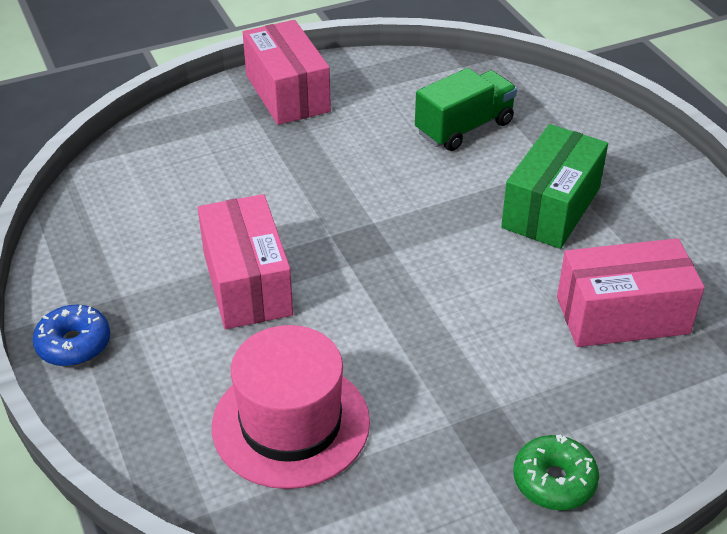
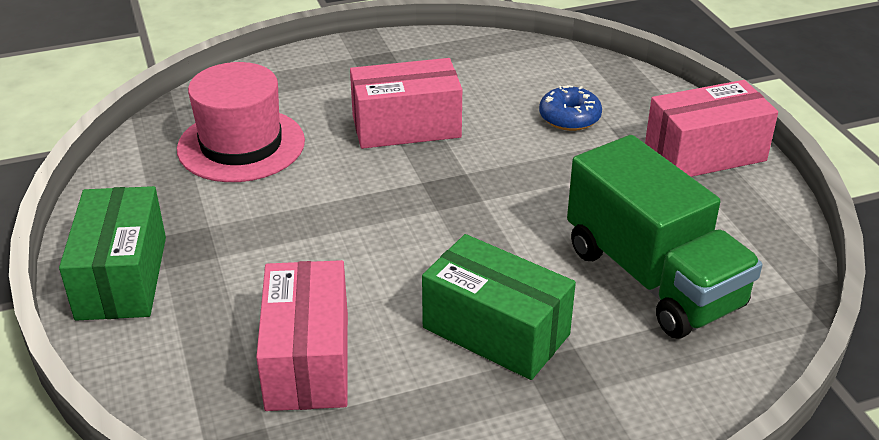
camera: 95 degrees right, 5 degrees down
blue donut [33,305,110,367] -> blue donut moved to [539,85,602,131]
green truck [415,68,517,151] -> green truck [567,135,762,339], size x1.56
green donut [513,435,599,510] -> green box [59,186,166,321]

